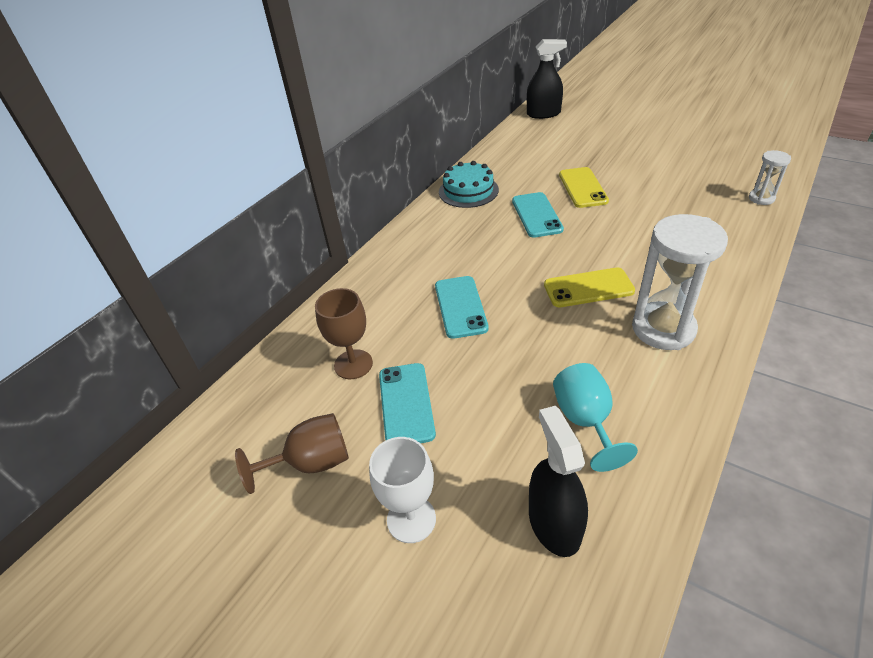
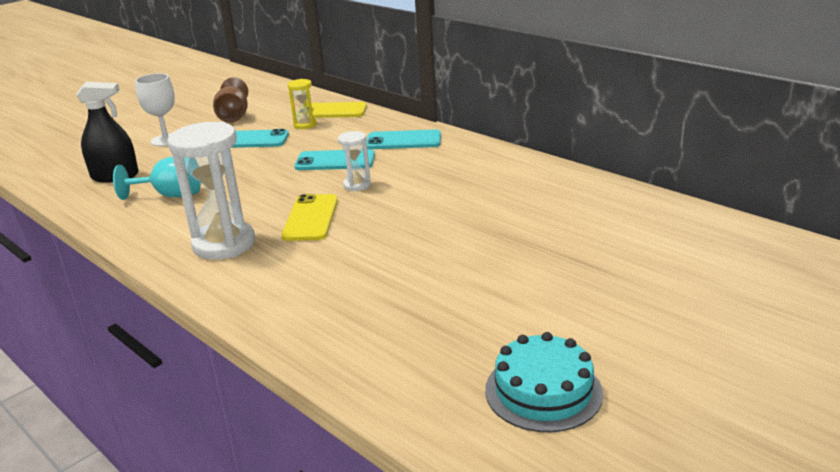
camera: 100 degrees right, 15 degrees down
brown goblet [315,288,373,379] -> yellow hourglass [288,79,317,129]
turquoise cake [439,161,499,208] -> turquoise cake moved to [485,332,603,432]
turquoise phone [512,192,564,238] -> turquoise phone moved to [367,130,441,149]
black spray bottle [527,39,567,119] -> none
yellow phone [559,167,609,208] -> yellow phone moved to [307,102,367,118]
white hourglass [749,150,791,205] -> white hourglass moved to [338,131,371,191]

